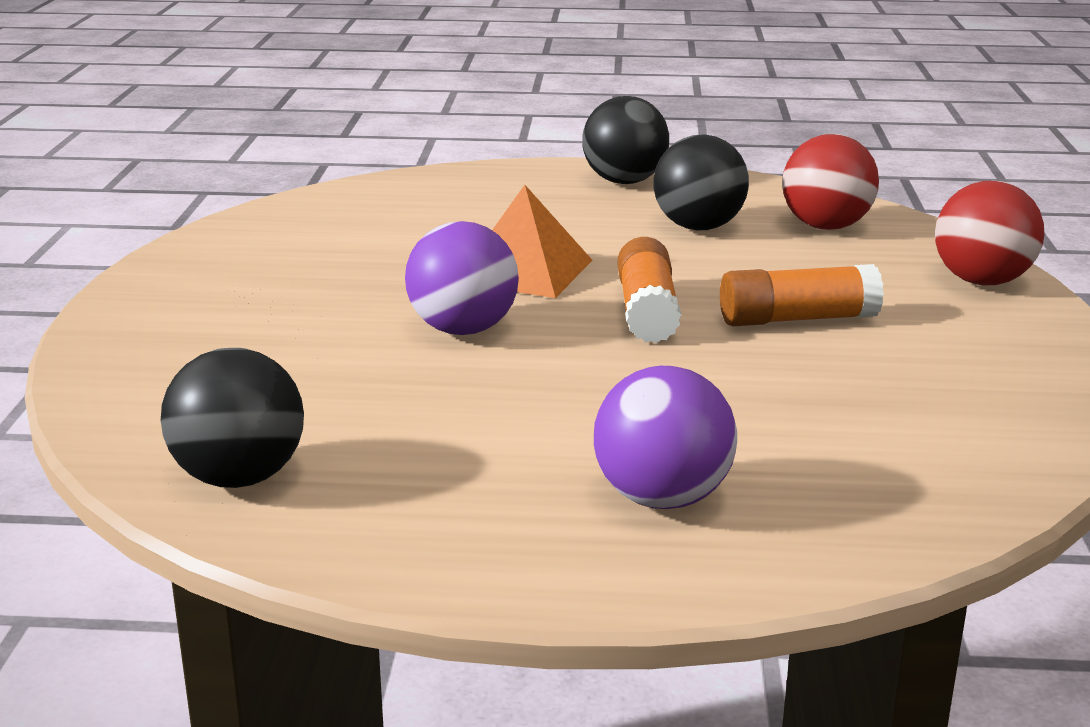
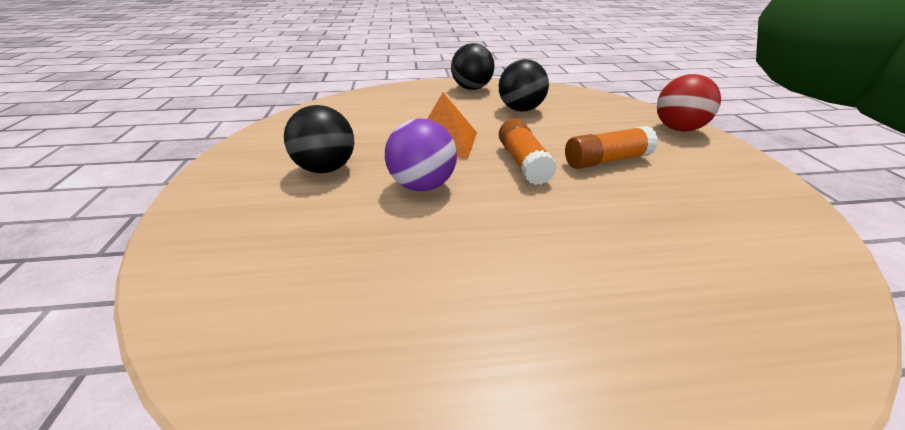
camera: 10 degrees left, 10 degrees up
black ball [161,348,304,488] -> black ball moved to [284,105,354,173]
purple ball [594,366,737,509] -> none
red ball [782,134,879,230] -> none

